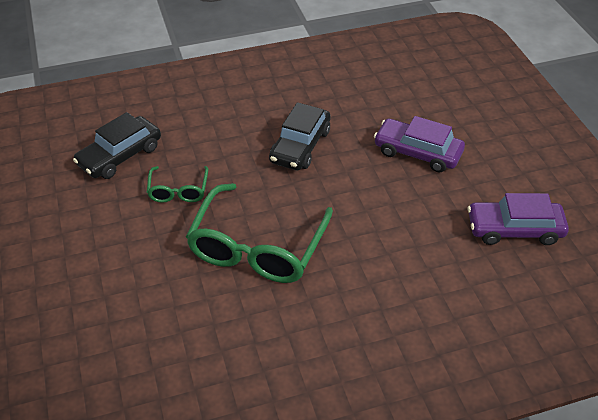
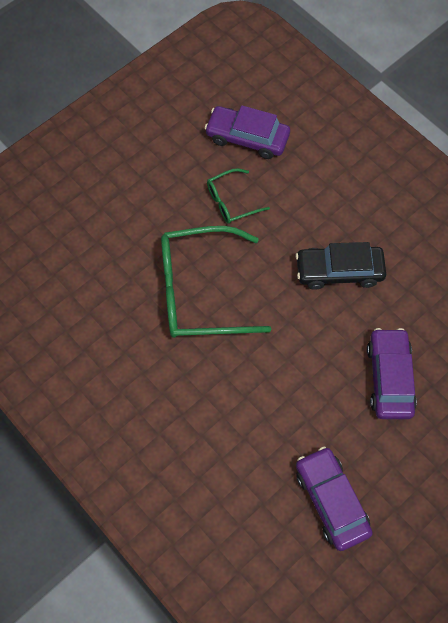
camera: 65 degrees right, 20 degrees up
black car [73,112,161,179] -> purple car [205,105,290,159]

